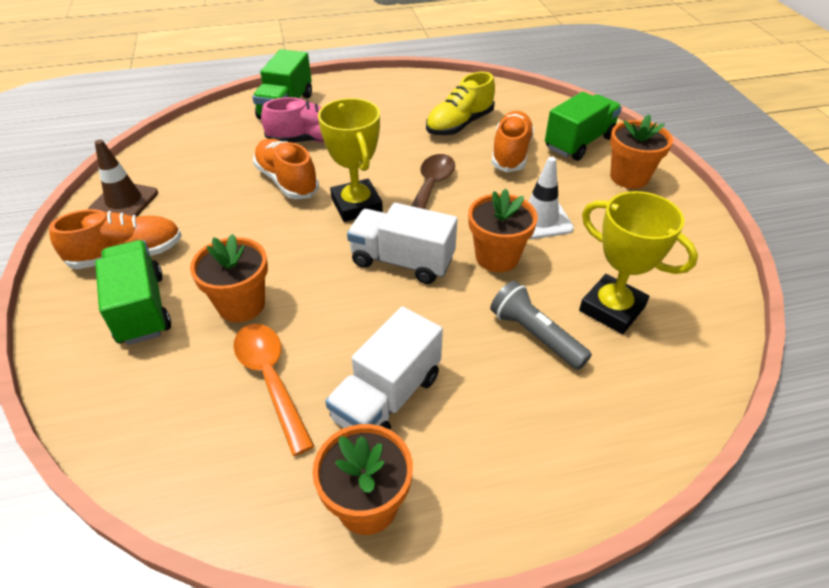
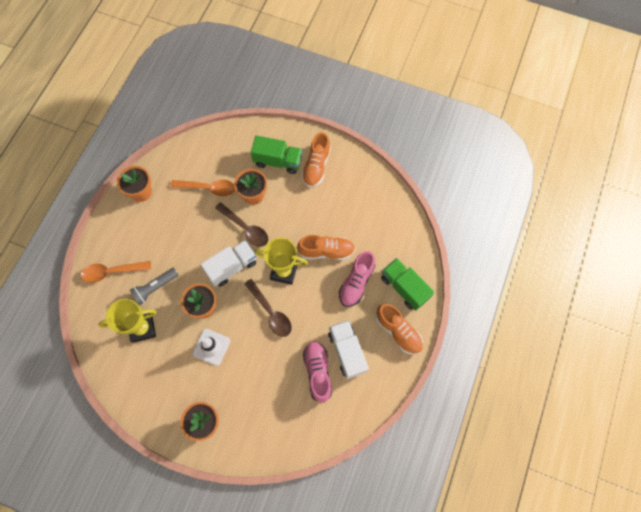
camera: 125 degrees right, 25 degrees up
brown traffic cone [88,139,158,217] -> none
white truck [325,306,443,430] -> white truck moved to [328,320,369,379]
yellow shoe [426,72,495,135] -> pink shoe [303,341,332,403]
grey flashlight [490,281,592,370] -> grey flashlight turned 150 degrees clockwise [130,268,179,305]
orange shoe [491,111,534,172] -> orange shoe moved to [376,304,423,355]
green truck [545,92,622,161] -> none
none -> orange spoon [80,261,151,283]
none -> brown spoon [215,202,268,247]

